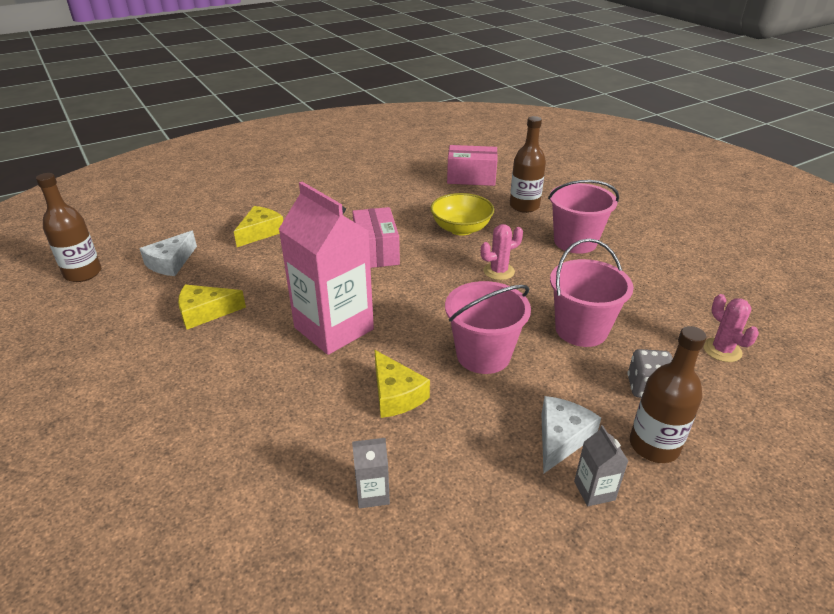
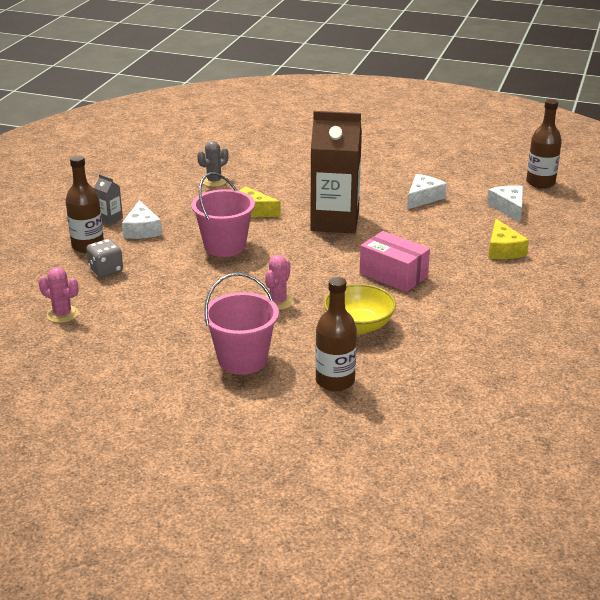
camera: 140 degrees right, 5 degrees down
yellow cheese [178,285,246,330] -> white cheese [407,174,447,209]
pink carton [278,182,374,355] -> brown carton [310,111,362,234]
grey carton [352,438,390,509] -> grey cactus [197,141,228,187]
pink box [447,145,498,186] -> none
pink bucket [550,238,634,347] -> none

